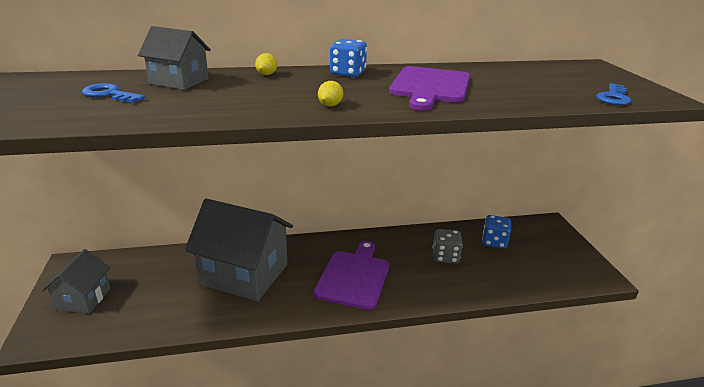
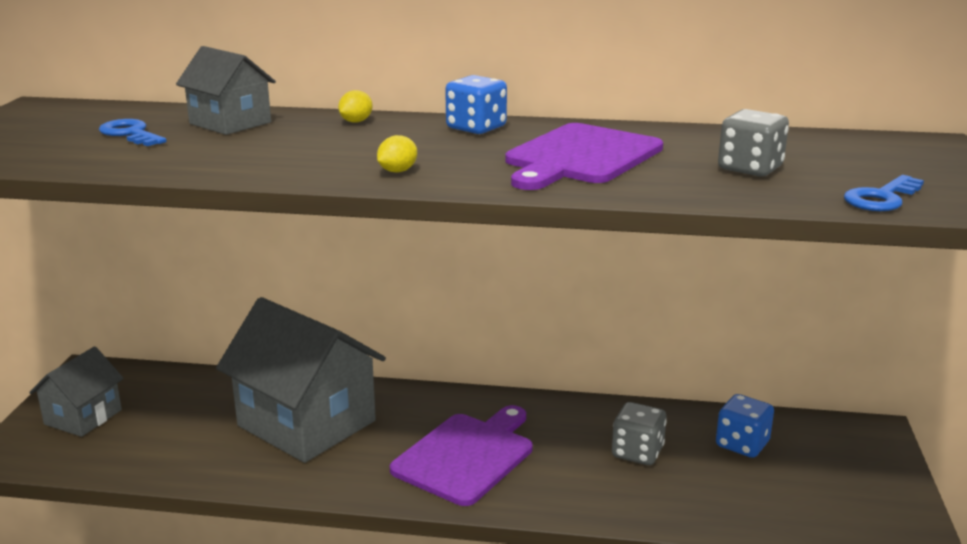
camera: 20 degrees right, 5 degrees down
none -> grey dice [718,109,789,177]

